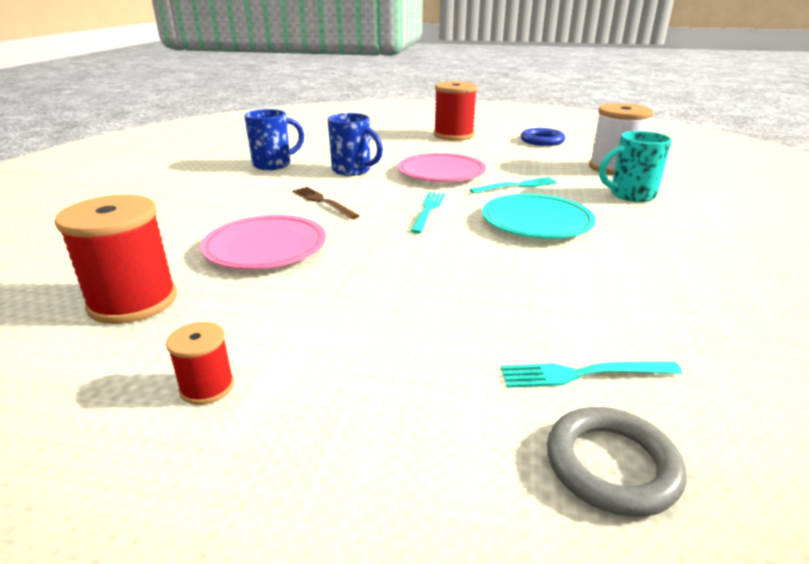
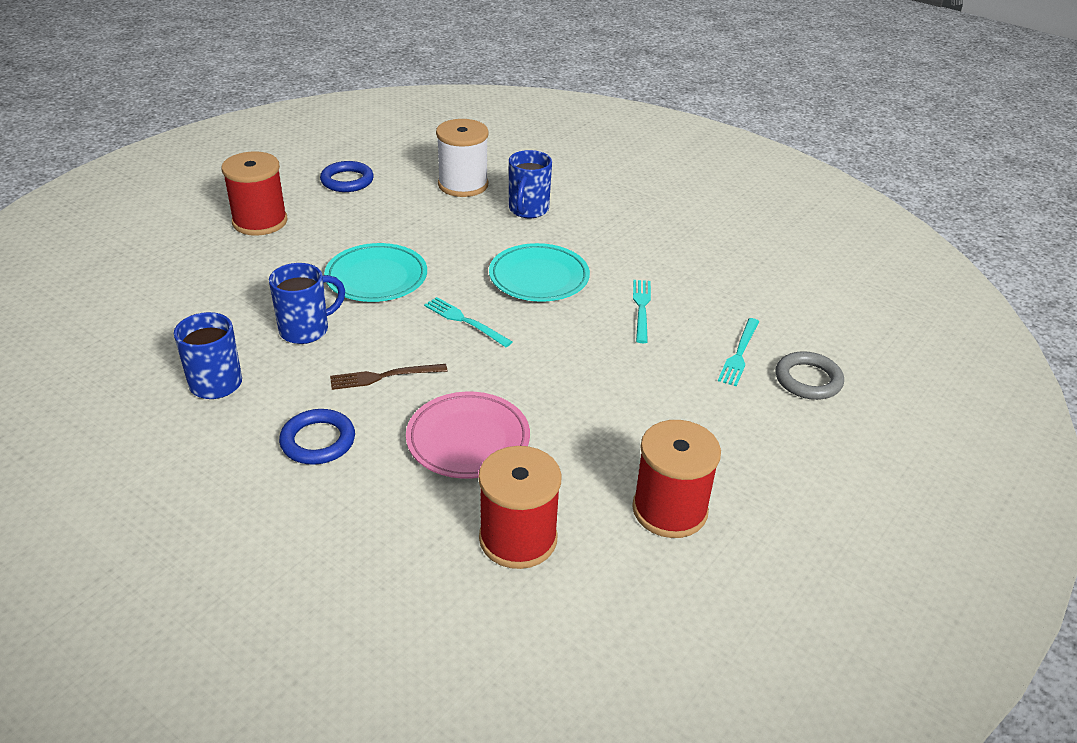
camera: 65 degrees left, 10 degrees up
red spool [166,322,234,405] -> red spool [632,420,721,538], size x2.00
pink plate [398,153,486,182] -> turquoise plate [324,243,427,302]
turquoise fork [469,177,557,193] -> turquoise fork moved to [633,280,651,343]
turquoise mug [599,131,672,202] -> blue mug [509,150,552,218]
none -> blue ring [279,409,355,465]

